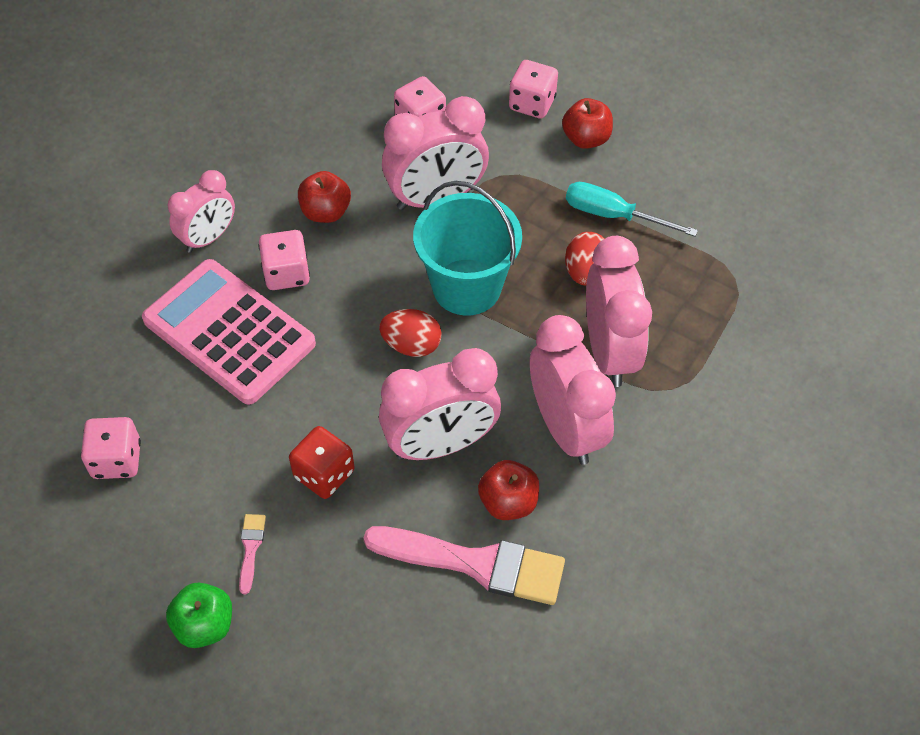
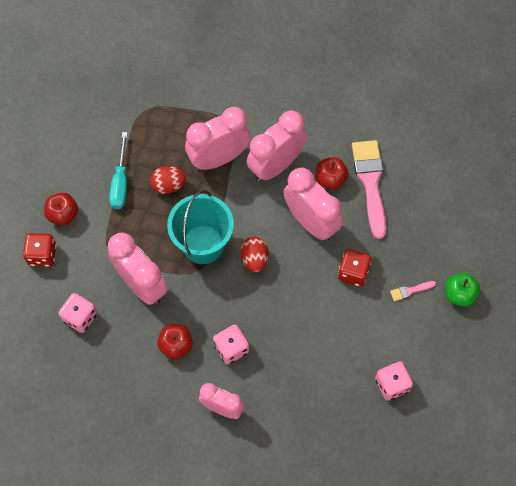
camera: 110 degrees left, 10 degrees up
pink calculator [142,259,316,405] -> none
pink dice [509,60,558,119] -> red dice [23,233,56,267]

